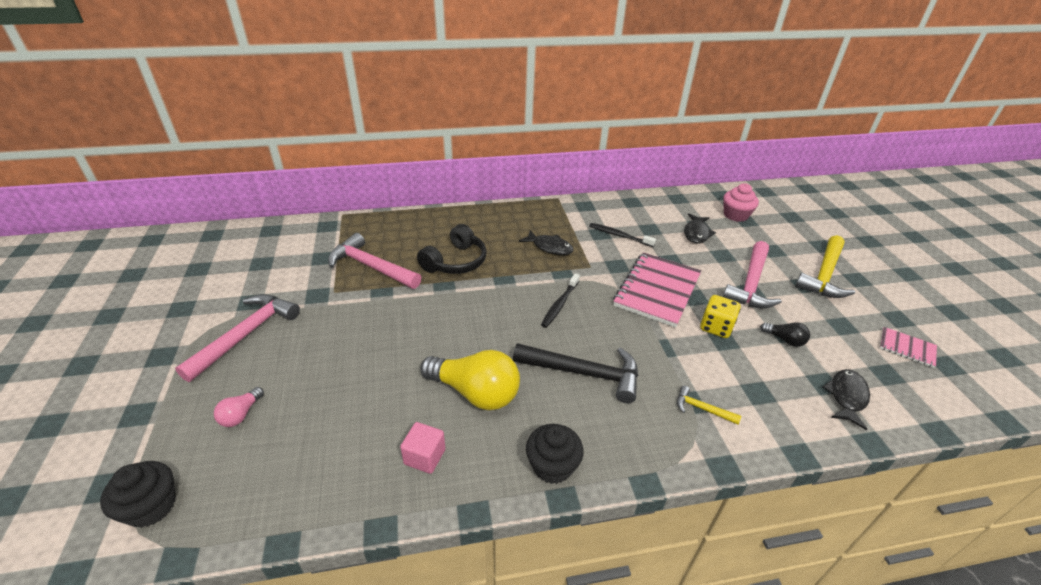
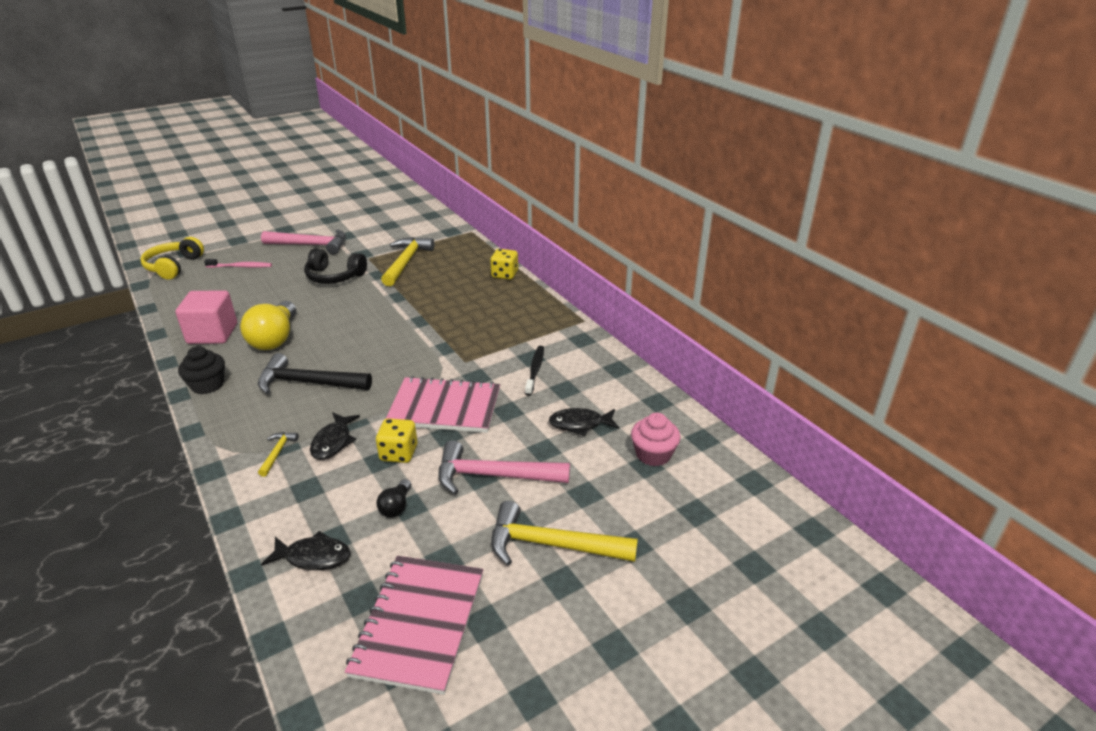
camera: 70 degrees right, 5 degrees down
black cupcake [100,461,175,528] -> yellow headphones [140,237,204,280]
pink light bulb [214,387,264,427] -> pink toothbrush [204,259,272,268]
pink hammer [328,233,421,289] -> yellow hammer [381,237,434,286]
pink cube [400,422,445,474] -> pink cube [175,290,237,344], size x1.77
black headphones [417,224,486,274] -> black headphones moved to [304,248,367,284]
black hammer [513,343,638,403] -> black hammer turned 105 degrees clockwise [258,353,372,394]
black fish [519,230,574,255] -> black fish moved to [310,412,360,460]
black toothbrush [541,273,580,328] -> none
pink notebook [880,327,937,368] -> pink notebook [345,556,483,695], size x2.08
none -> yellow dice [490,249,518,280]

